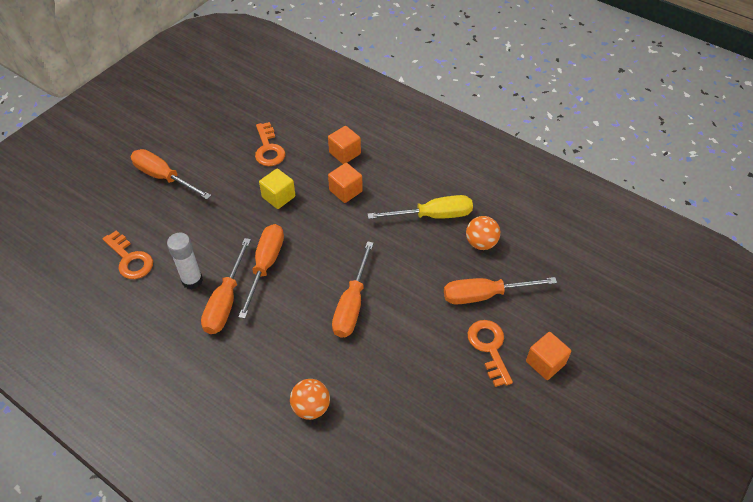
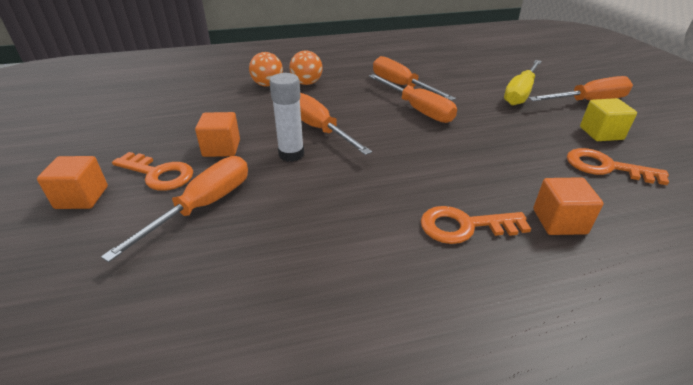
camera: 130 degrees right, 15 degrees down
orange key [102,230,153,279] -> orange key moved to [421,206,531,244]
white glue stick [167,232,203,289] -> white glue stick moved to [269,73,304,162]
yellow cube [259,168,295,209] -> yellow cube moved to [580,98,637,141]
orange cube [328,163,363,203] -> orange cube moved to [195,112,240,157]
yellow screwdriver [367,195,473,219] -> yellow screwdriver moved to [504,60,542,106]
orange ball [466,216,500,250] -> orange ball moved to [289,50,323,85]

